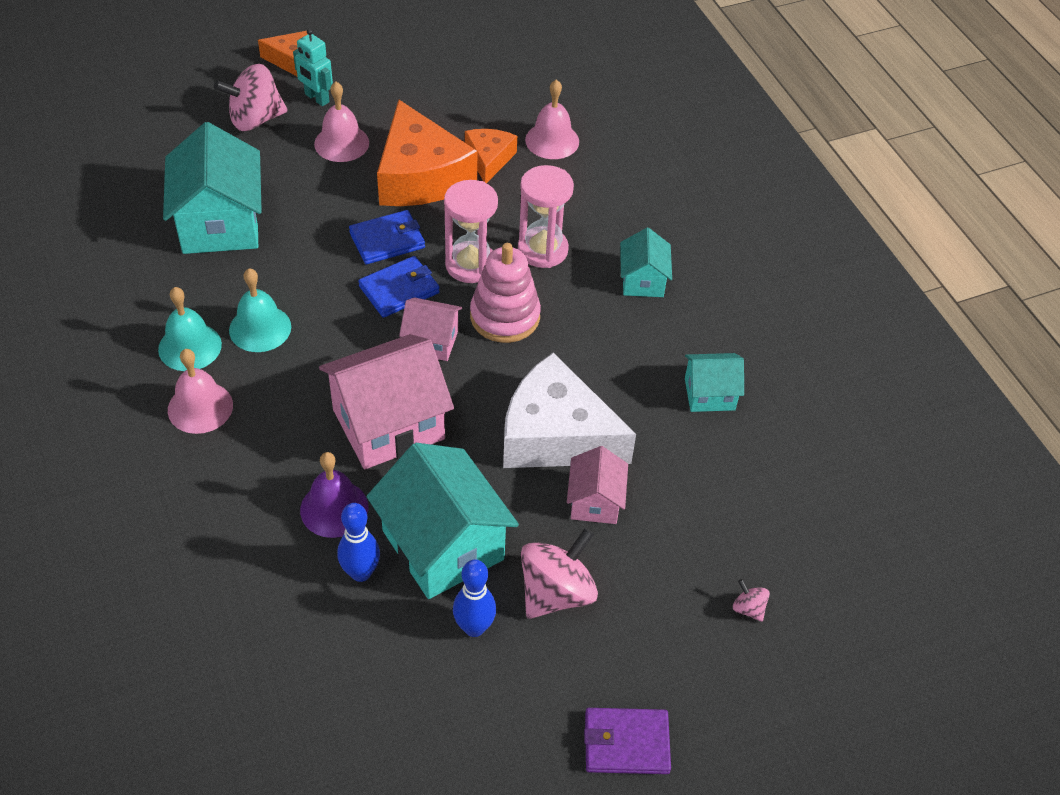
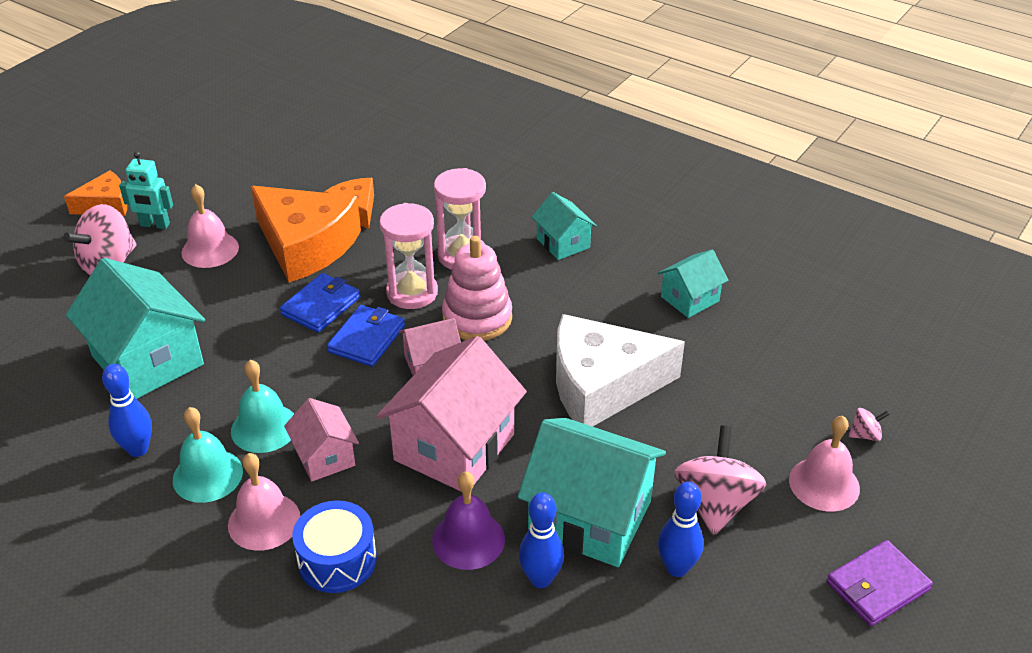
camera: 30 degrees left, 10 degrees down
pink bell [525,80,579,159] -> pink bell moved to [789,416,860,512]
pink house [567,446,628,524] -> pink house moved to [284,398,359,482]
pink spinning top [733,579,770,622] -> pink spinning top turned 150 degrees clockwise [848,408,890,441]
none -> blue bowling pin [102,364,152,457]
none -> blue drum [292,500,377,593]

